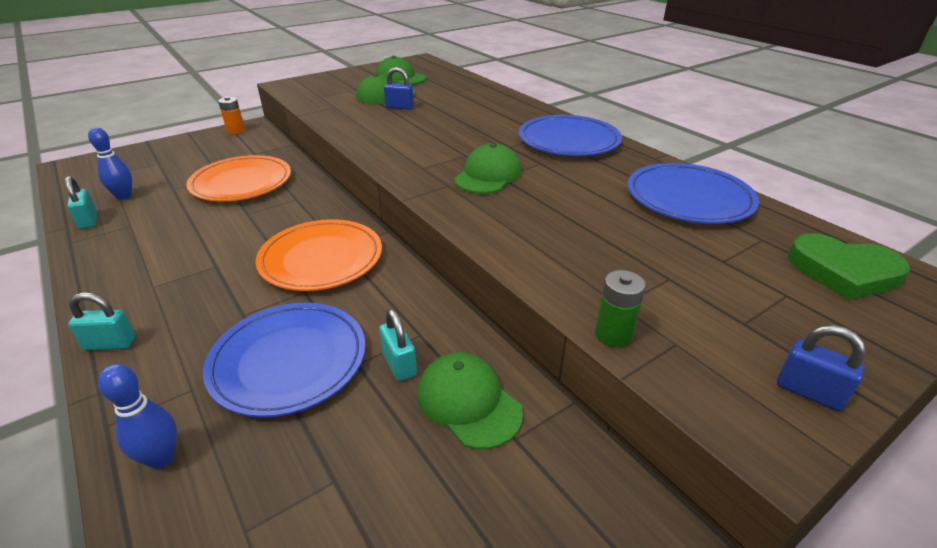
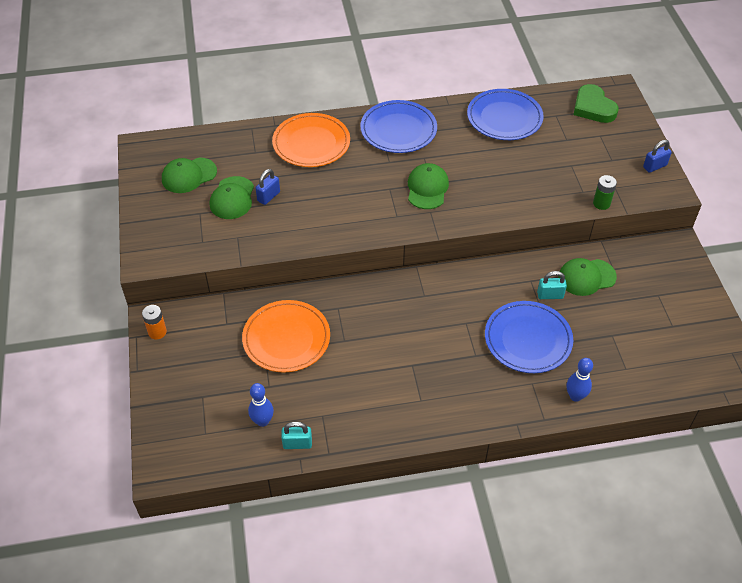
camera: 65 degrees left, 15 degrees up
turquoise padlock [68,292,136,350] -> none
orange plate [255,219,382,291] -> orange plate moved to [272,113,350,167]
green cap [454,143,521,194] -> green cap turned 45 degrees clockwise [408,163,449,209]
green heart [788,233,910,300] -> green heart turned 105 degrees clockwise [573,84,618,123]

